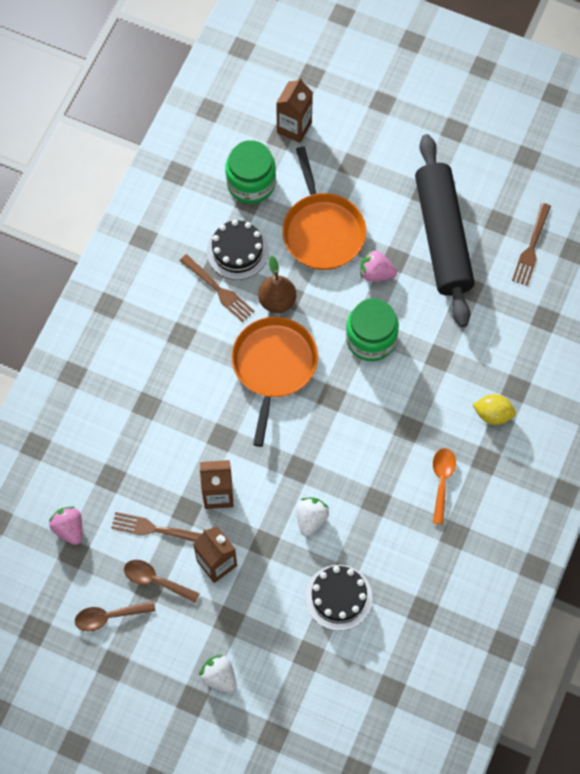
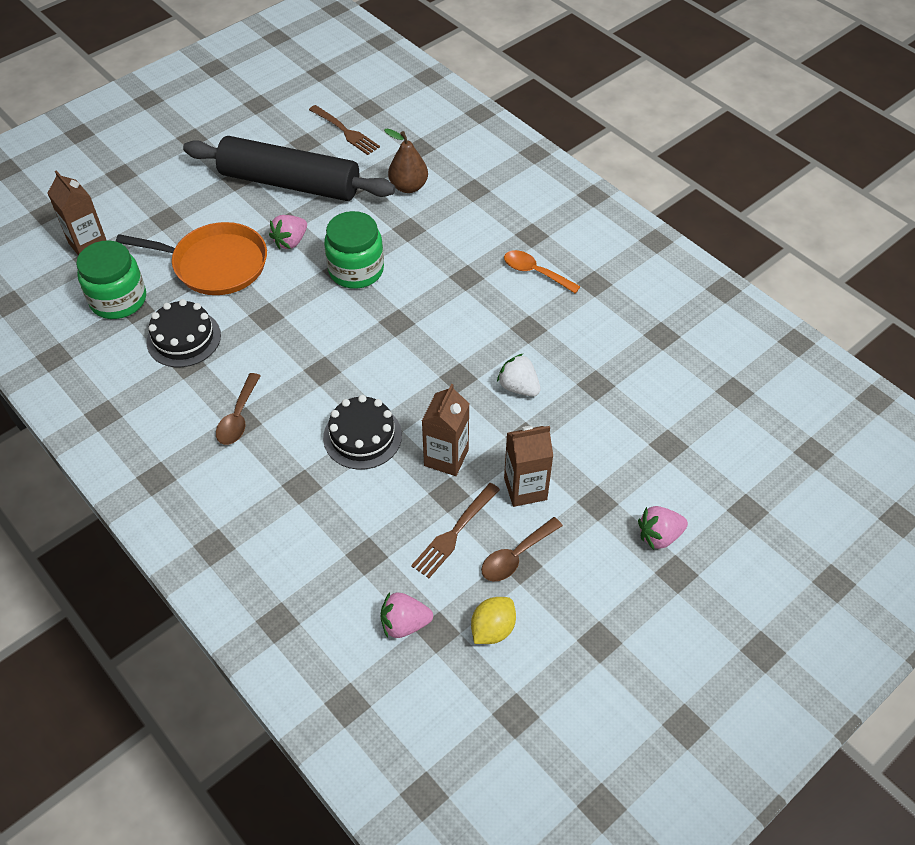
camera: 65 degrees left, 15 degrees down
brown spoon [75,601,155,631] -> brown spoon moved to [216,373,261,445]
brown fork [180,254,254,322] -> none
white strawberry [199,655,237,693] -> pink strawberry [638,506,688,550]
orange pan [232,317,318,447] -> none
brown pear [258,256,296,313] -> brown pear moved to [384,129,428,193]
black cake [305,565,373,631] -> black cake moved to [323,395,402,470]
yellow lemon [473,394,516,425] -> yellow lemon moved to [471,597,516,644]

